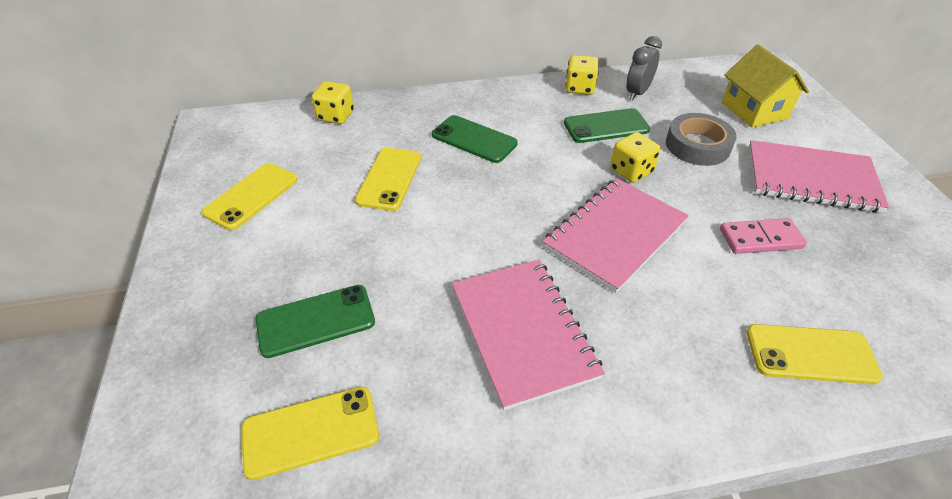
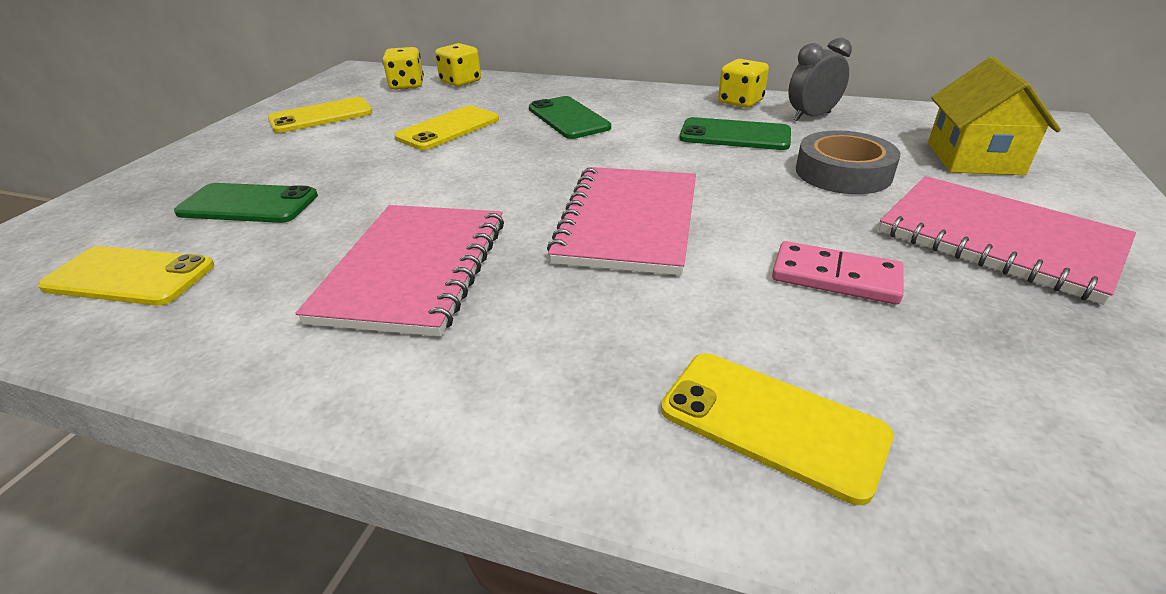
camera: 30 degrees right, 10 degrees down
pink notebook [542,178,689,293] -> pink notebook turned 60 degrees counterclockwise [547,167,696,275]
yellow dice [610,132,660,183] -> yellow dice moved to [383,47,424,90]

